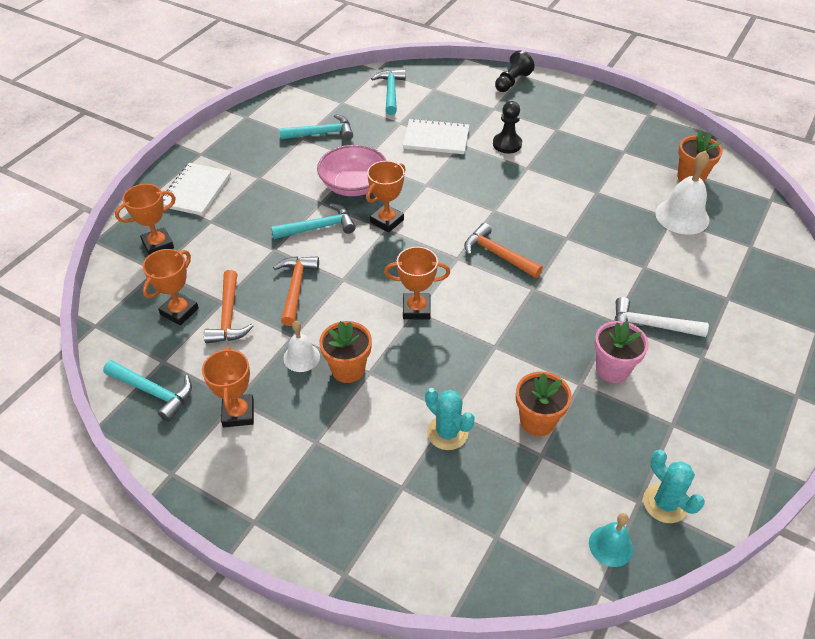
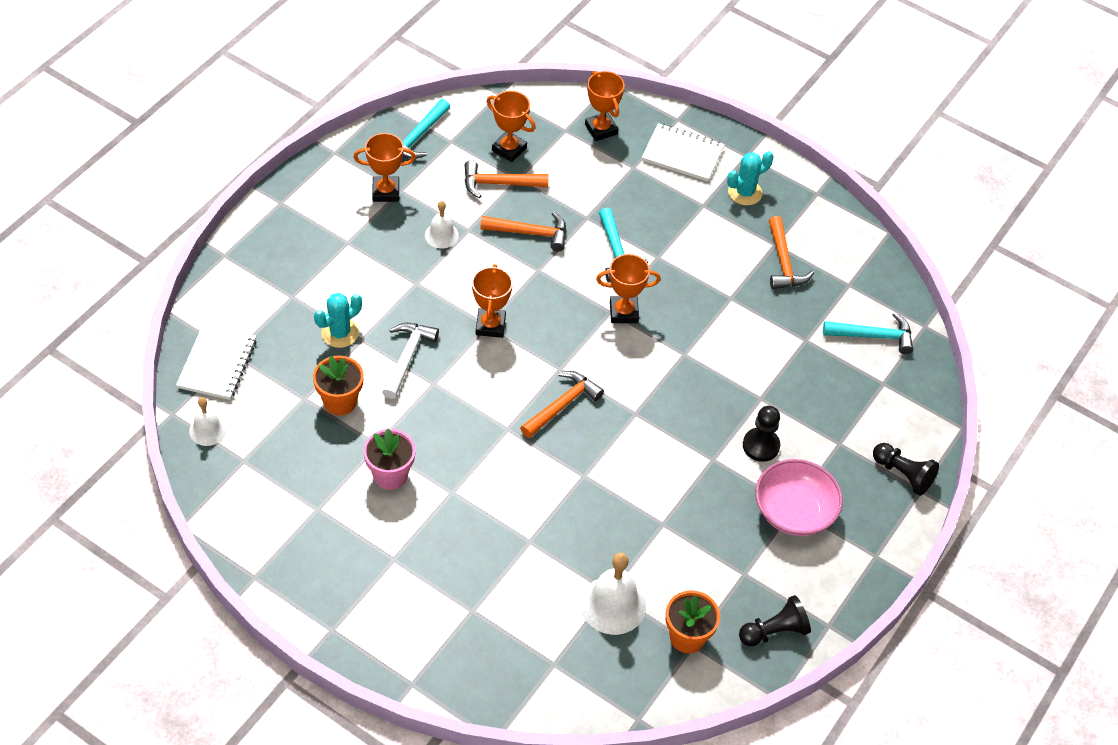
camera: 90 degrees right, 5 degrees up
turquoise hammer [279,114,353,140] -> orange hammer [769,216,814,289]
pink bowl [317,145,387,196] -> pink bowl moved to [755,459,843,536]
orange flower pot [319,321,372,383] -> none
orange trophy [366,161,405,233] -> orange trophy turned 45 degrees counterclockwise [596,254,661,323]
white notebook [403,118,469,154] -> white notebook moved to [176,324,257,400]
turquoise bell [589,513,633,567] -> white bell [189,397,227,446]
white hammer [615,297,709,337] -> white hammer moved to [382,323,439,399]
turquoise cactus [643,450,705,523] -> turquoise cactus moved to [727,151,773,205]
none -> black pawn [739,595,811,647]

